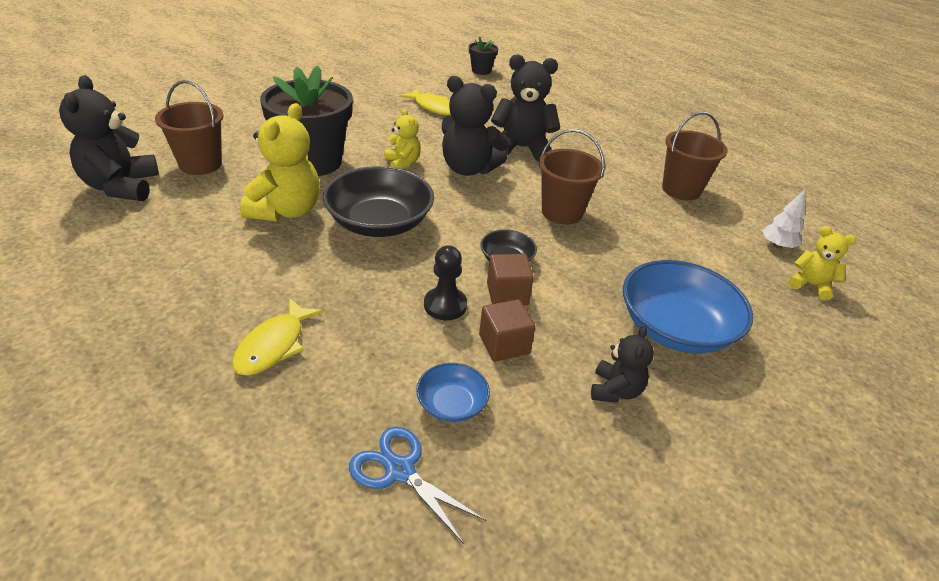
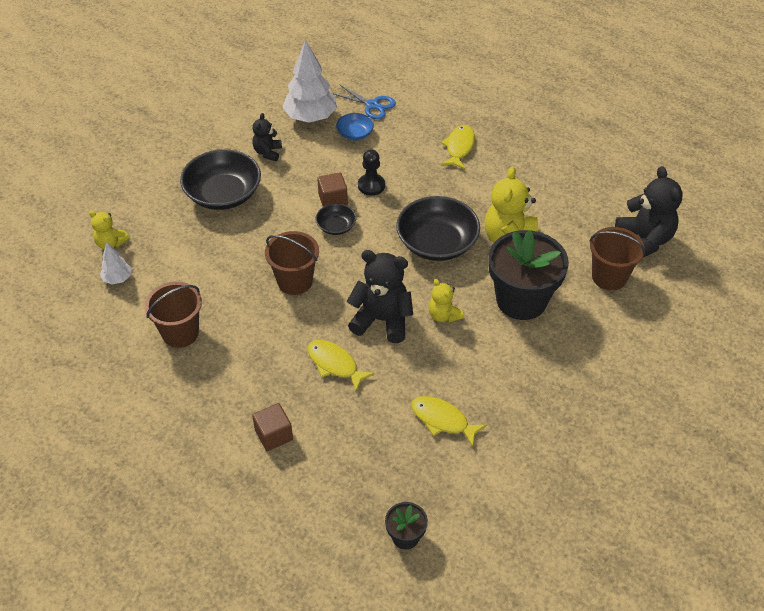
camera: 175 degrees right, 10 degrees up
brown cube [479,299,535,362] -> brown cube moved to [252,403,293,451]
black teddy bear [491,54,560,162] -> yellow fish [308,340,375,391]
blue bowl [623,260,753,353] -> black bowl [180,149,261,210]
none -> white tree [282,40,337,123]

